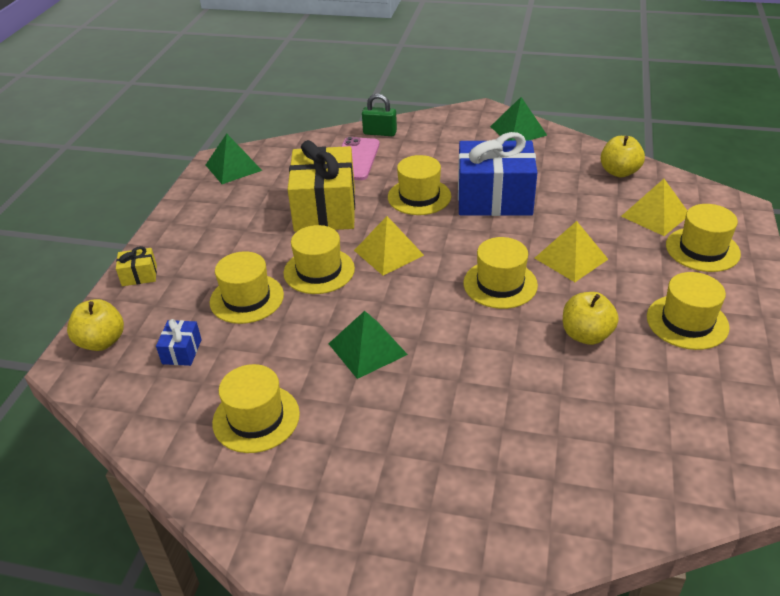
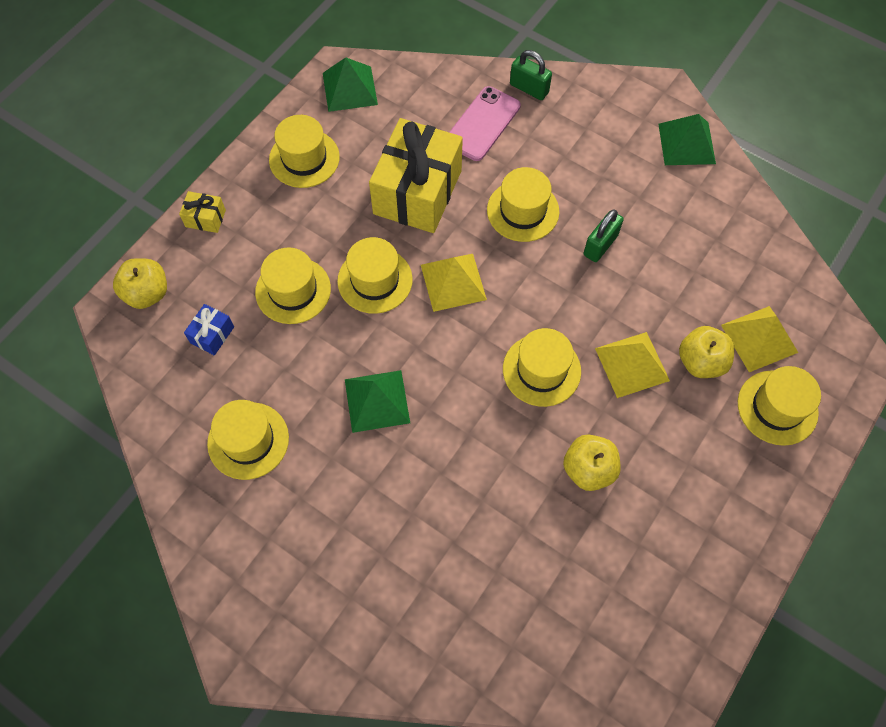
camera: 20 degrees right, 25 degrees up
blue gift [458,132,537,216] -> green padlock [584,209,624,262]
yellow apple [600,136,645,177] -> yellow apple moved to [679,326,734,378]
yellow hat [647,272,730,350] -> yellow hat moved to [269,115,340,188]

